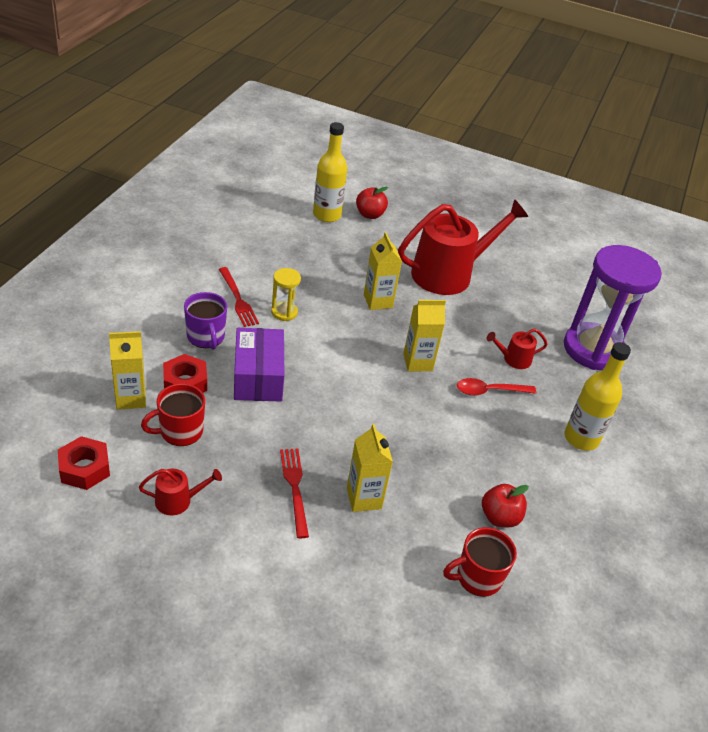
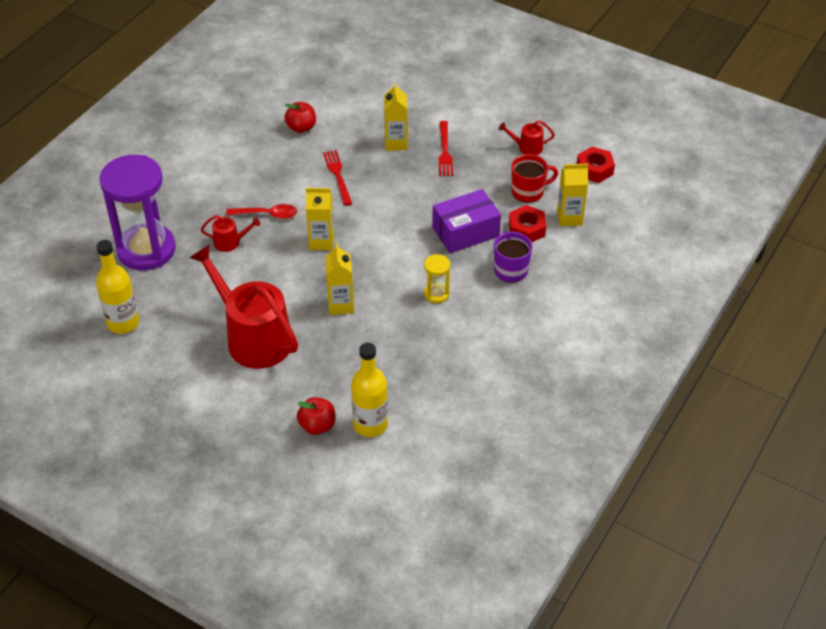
camera: 165 degrees left, 5 degrees up
red fork [219,267,259,327] -> red fork moved to [323,150,352,206]
purple box [234,328,284,402] -> purple box turned 60 degrees clockwise [432,189,501,253]
red watering can [398,199,528,295] -> red watering can turned 60 degrees clockwise [189,244,298,369]
red mug [443,527,517,597] -> none
yellow bottle [565,342,631,451] -> yellow bottle moved to [96,240,139,334]

